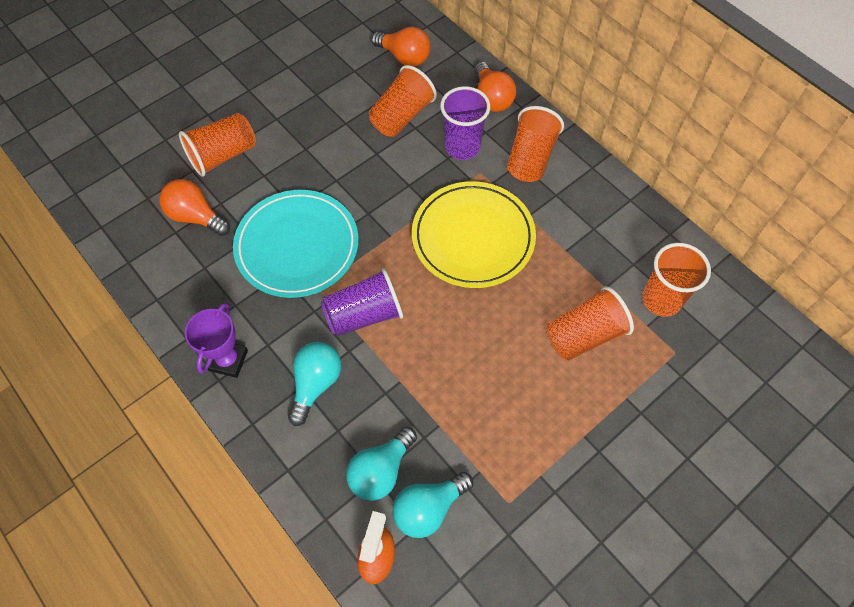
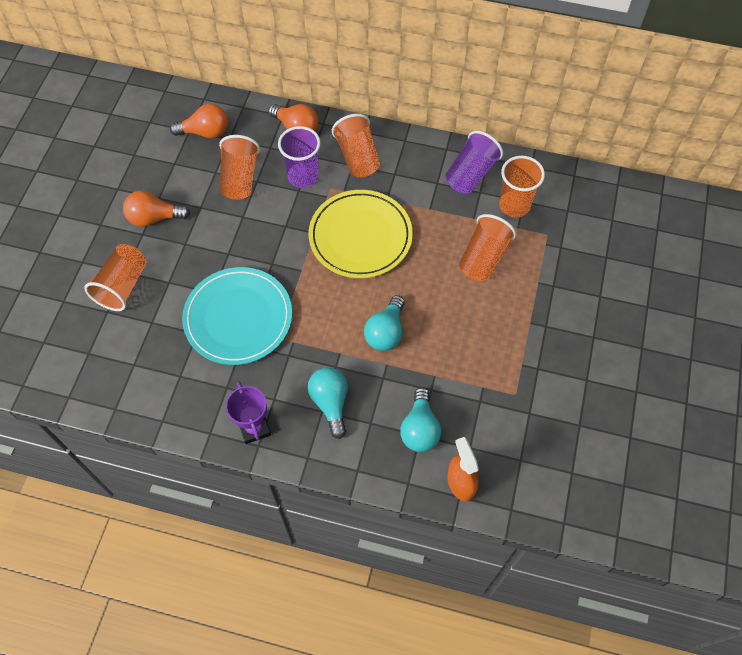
camera: 35 degrees left, 0 degrees up
orange light bulb [159,179,230,236] -> orange light bulb moved to [123,191,190,227]
purple cup [321,268,403,336] -> purple cup moved to [446,131,503,194]
turquoise light bulb [392,472,473,538] -> turquoise light bulb moved to [364,295,405,351]

